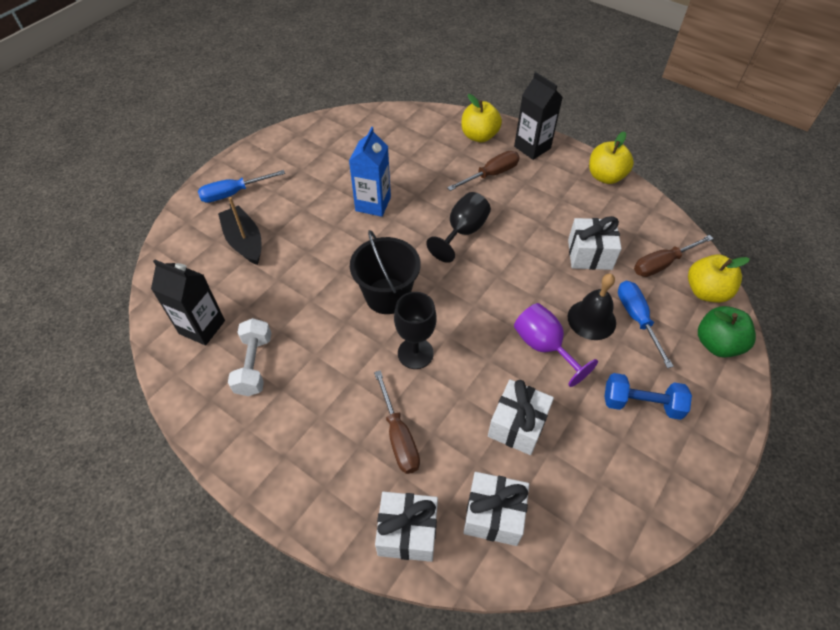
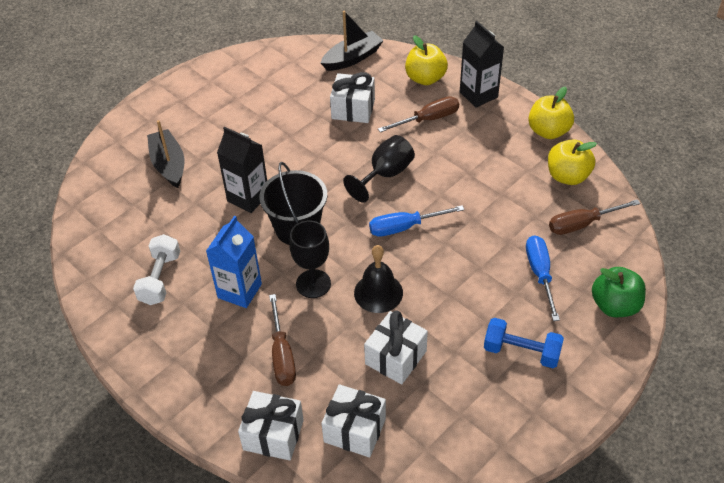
camera: 10 degrees right, 5 degrees down
black carton [151,259,225,346] -> black carton moved to [217,127,267,213]
blue screwdriver [198,170,285,203] -> blue screwdriver moved to [369,205,464,237]
blue carton [349,127,391,217] -> blue carton moved to [206,216,262,308]
purple goblet [514,303,598,387] -> none
white gift [568,216,622,270] -> white gift moved to [330,72,375,123]
black bell [568,273,616,340] -> black bell moved to [354,245,403,313]
yellow apple [688,254,750,303] -> yellow apple moved to [548,139,597,185]
none -> black boat [321,11,384,71]

